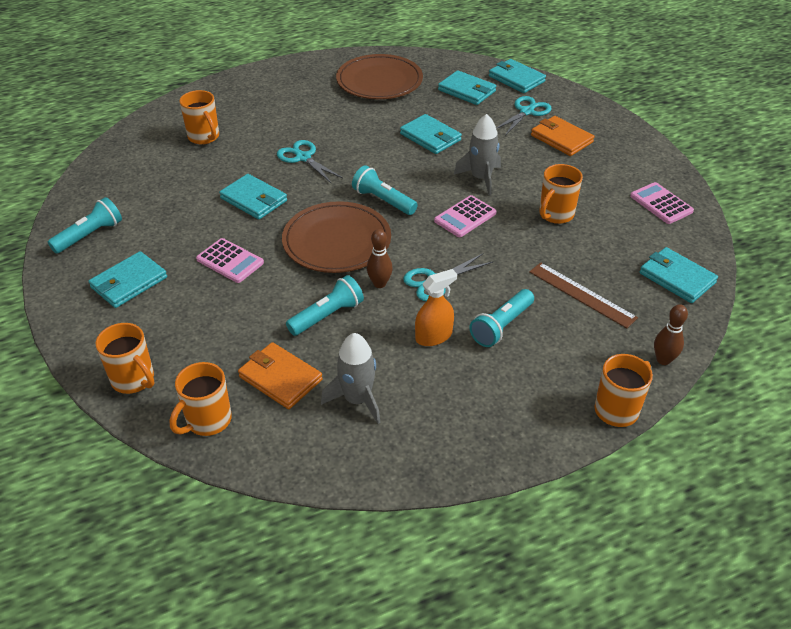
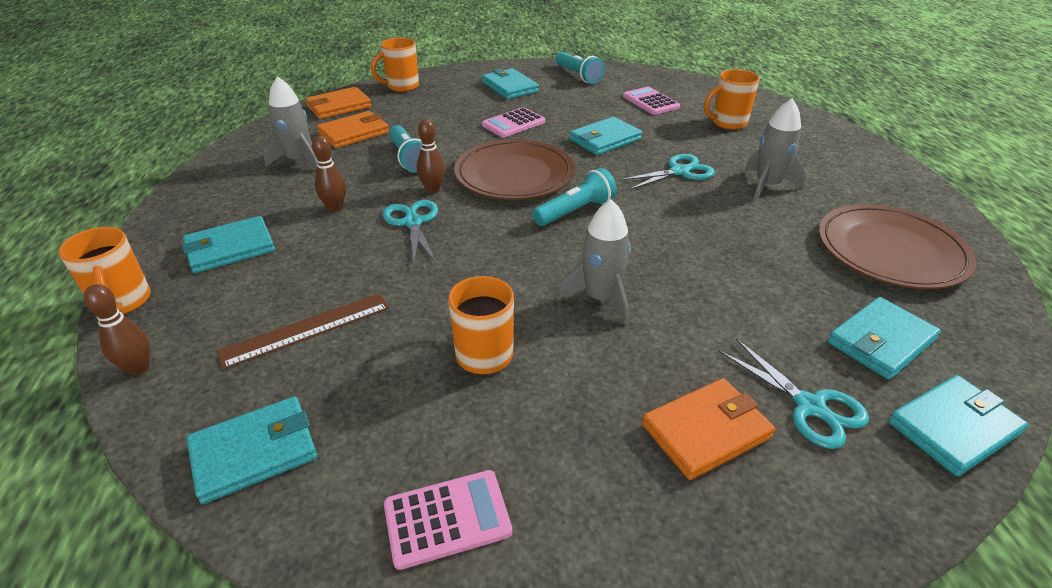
camera: 105 degrees right, 5 degrees down
orange mug [170,362,232,436] -> orange wallet [305,87,372,119]
turquoise wallet [400,114,462,154] -> turquoise wallet moved to [182,216,275,273]
orange spray bottle [415,269,457,346] -> brown bowling pin [312,135,346,212]
pink calculator [434,195,497,237] -> pink calculator moved to [623,87,680,115]
turquoise flashlight [469,289,534,347] -> none
none -> grey rocket [744,98,806,201]

